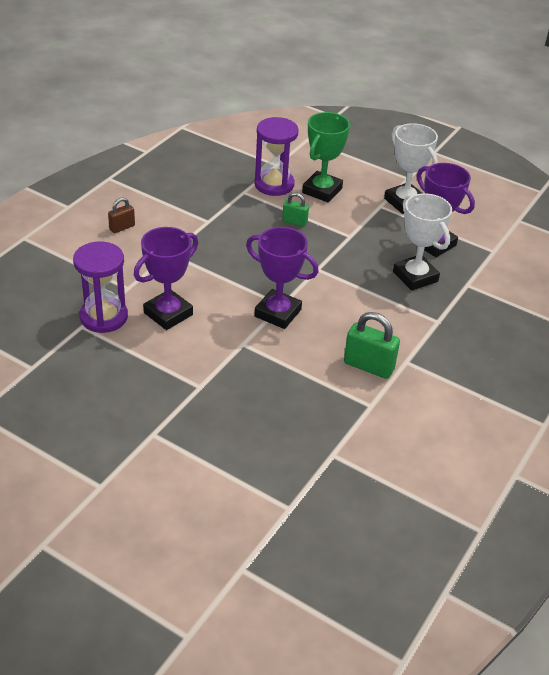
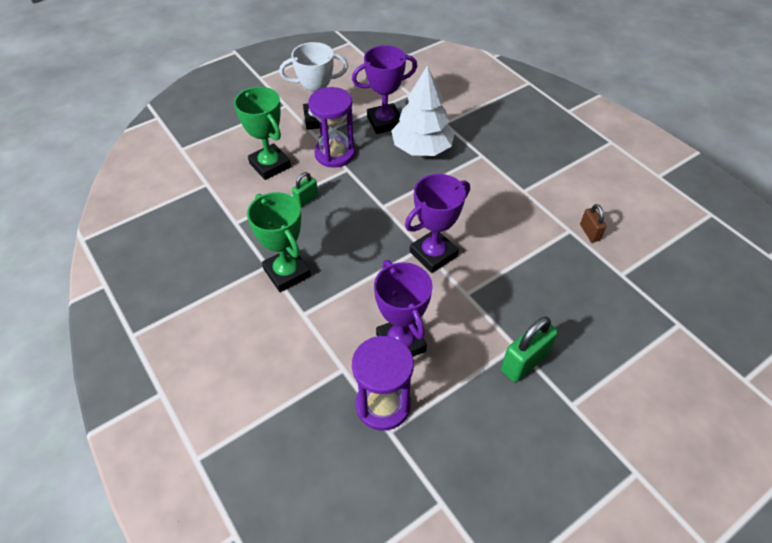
camera: 65 degrees left, 10 degrees up
brown padlock [108,197,135,233] -> brown padlock moved to [580,204,606,242]
purple hourglass [254,117,299,196] -> purple hourglass moved to [308,87,355,168]
green padlock [344,312,400,379] -> green padlock moved to [501,316,558,383]
white trophy [393,193,452,291] -> white tree [391,66,455,156]
none -> green trophy [247,192,311,292]

